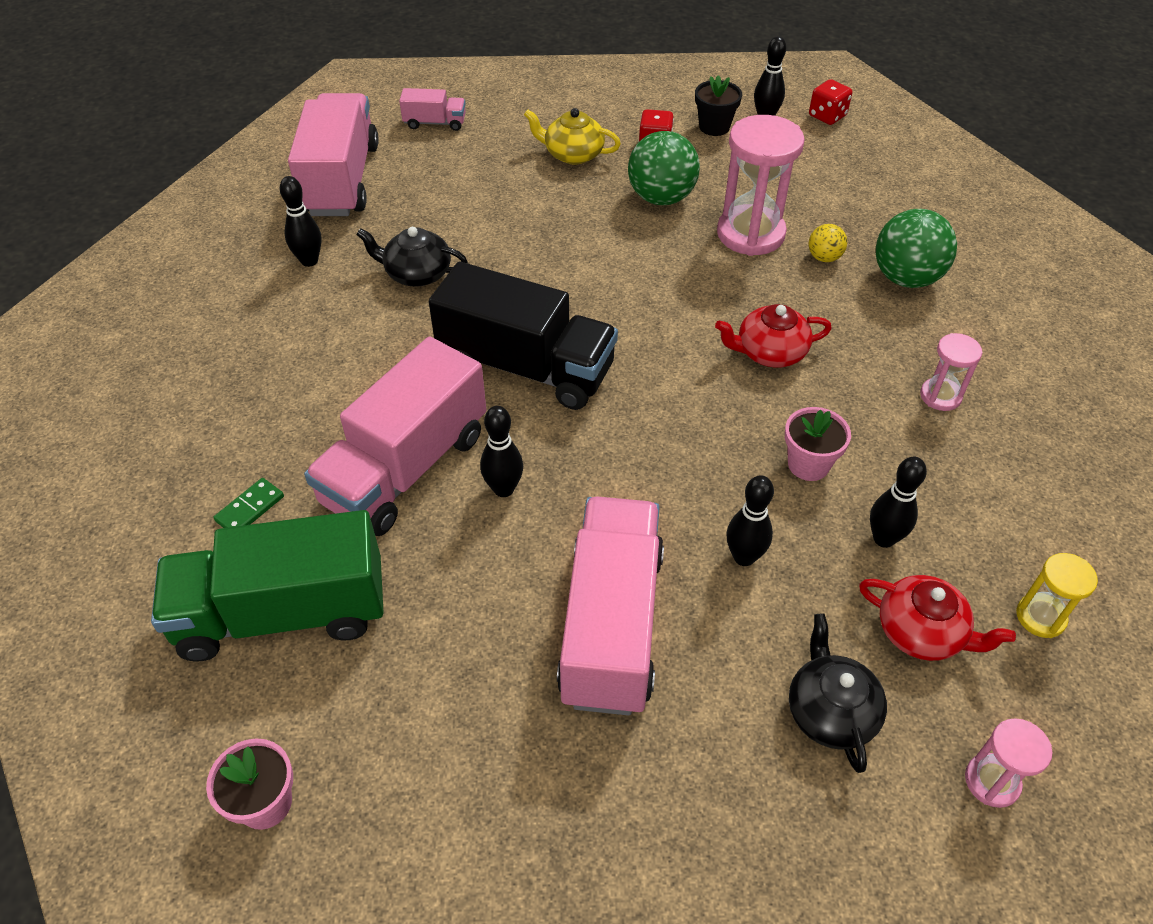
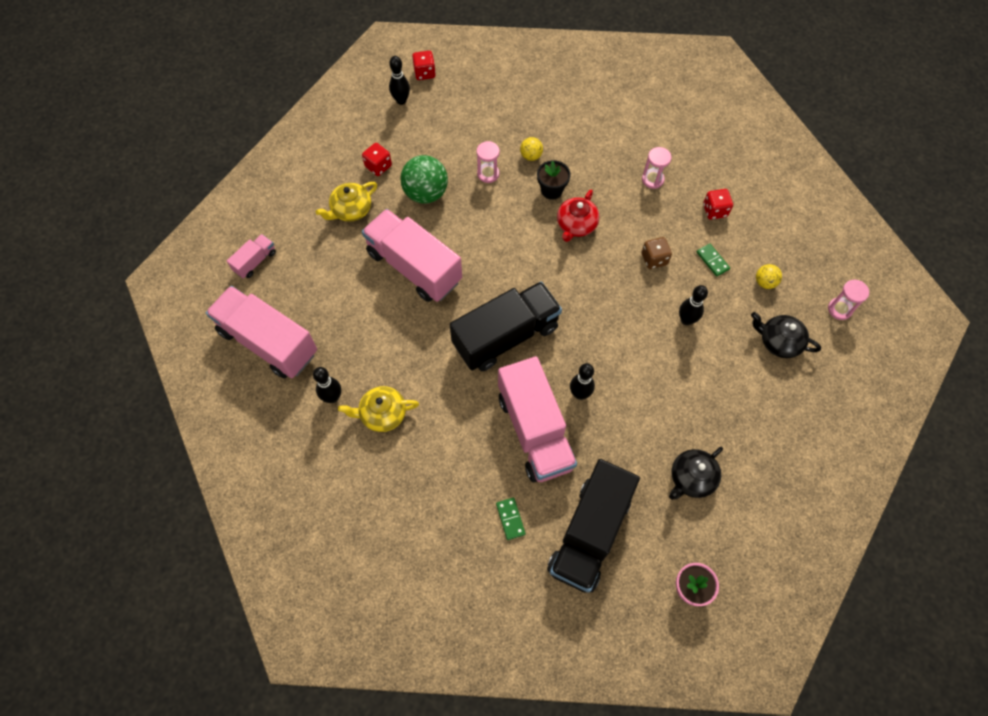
camera: 55 degrees left, 15 degrees up
green truck [151,510,384,662] -> black truck [547,459,640,593]
black teapot [356,227,468,287] -> black teapot moved to [669,447,723,500]
pink truck [557,496,664,716] -> pink truck moved to [362,209,462,302]
black flower pot [695,75,742,136] -> black flower pot moved to [537,160,571,200]
pink hourglass [717,115,805,256] -> pink hourglass [476,141,500,183], size x0.52
pink flower pot [785,407,851,481] -> brown dice [642,237,672,269]
red teapot [859,575,1016,661] -> yellow ball [756,264,782,289]
black bowling pin [870,456,927,548] -> green domino [697,244,730,277]
green ball [876,209,957,288] -> none
yellow hourglass [1016,553,1098,638] -> none
none -> yellow teapot [338,386,419,432]
none -> red dice [703,189,733,220]

